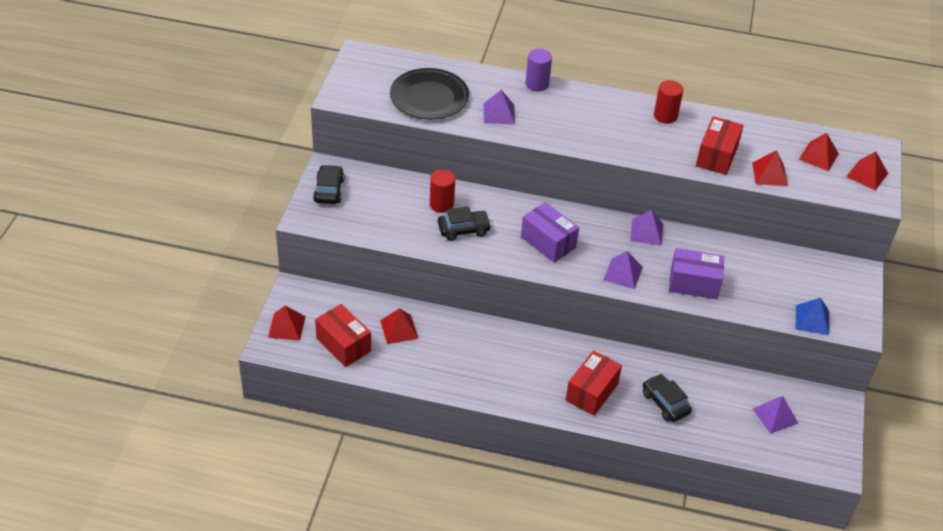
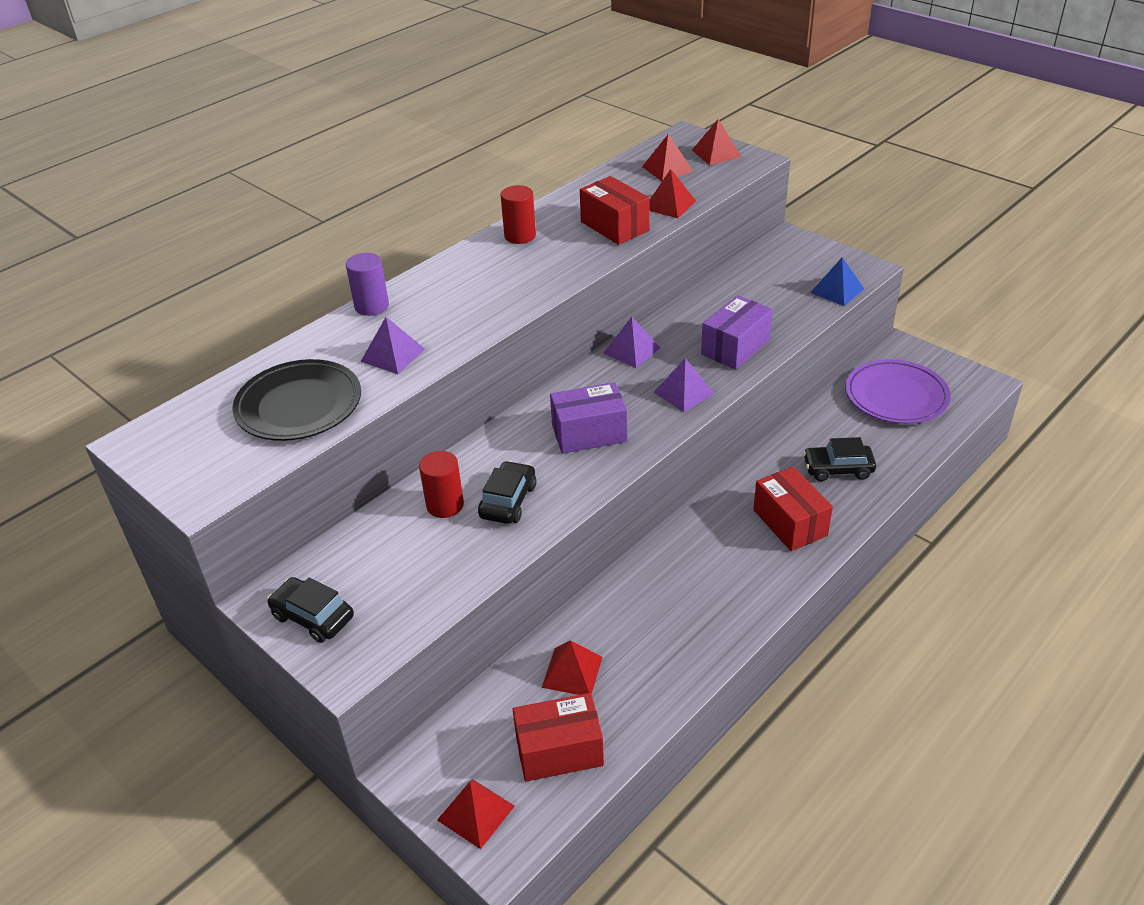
camera: 55 degrees left, 5 degrees down
purple pyramid [753,396,799,434] -> purple plate [845,359,951,424]

